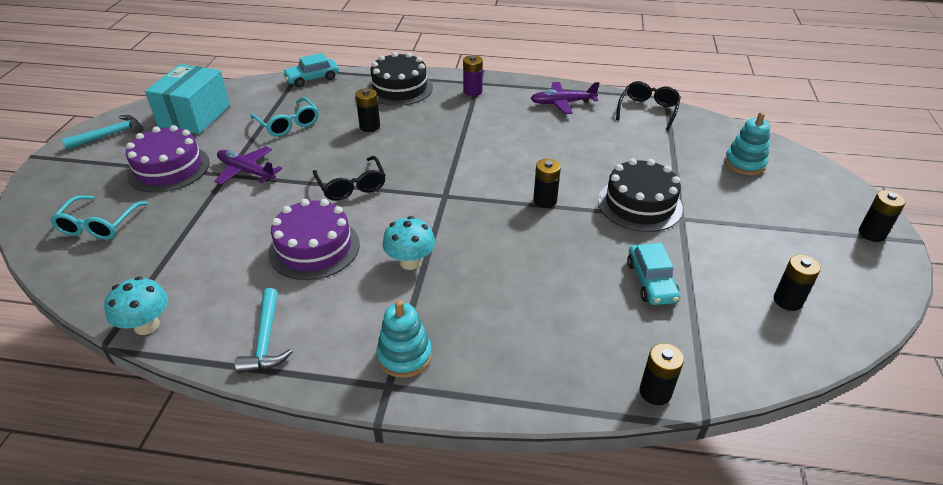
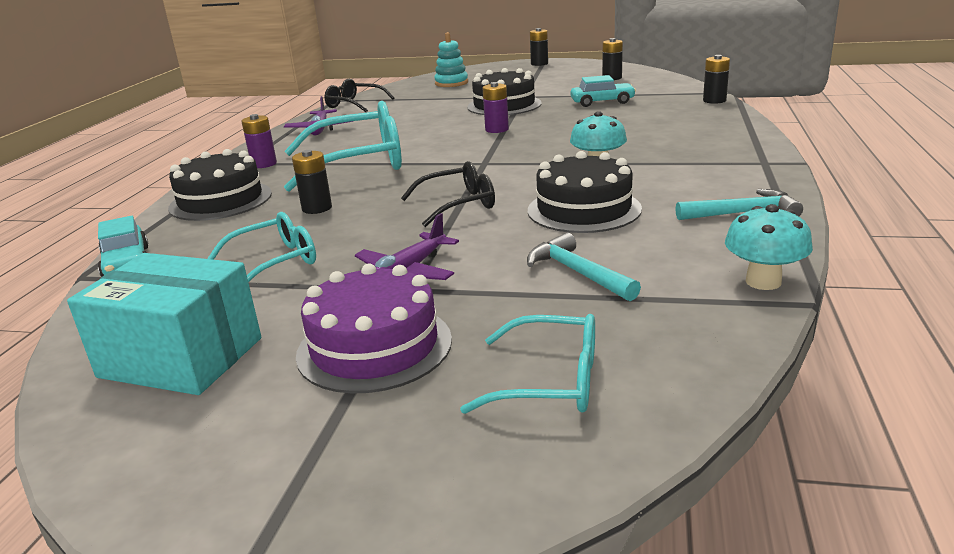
camera: 85 degrees left, 15 degrees down
turquoise hammer [61,115,143,150] -> turquoise hammer moved to [527,233,641,301]
purple cake [268,199,360,280] -> black cake [528,151,642,233]
turquoise stacking toy [376,300,432,378] -> none
black battery [533,159,561,208] -> purple battery [482,82,509,133]
none -> turquoise glasses [284,101,402,192]

